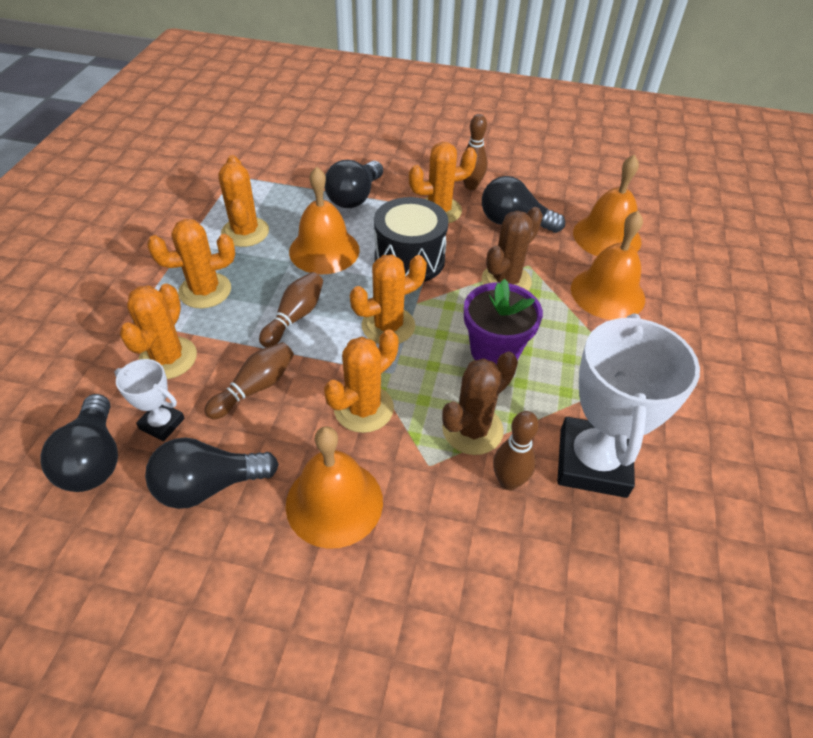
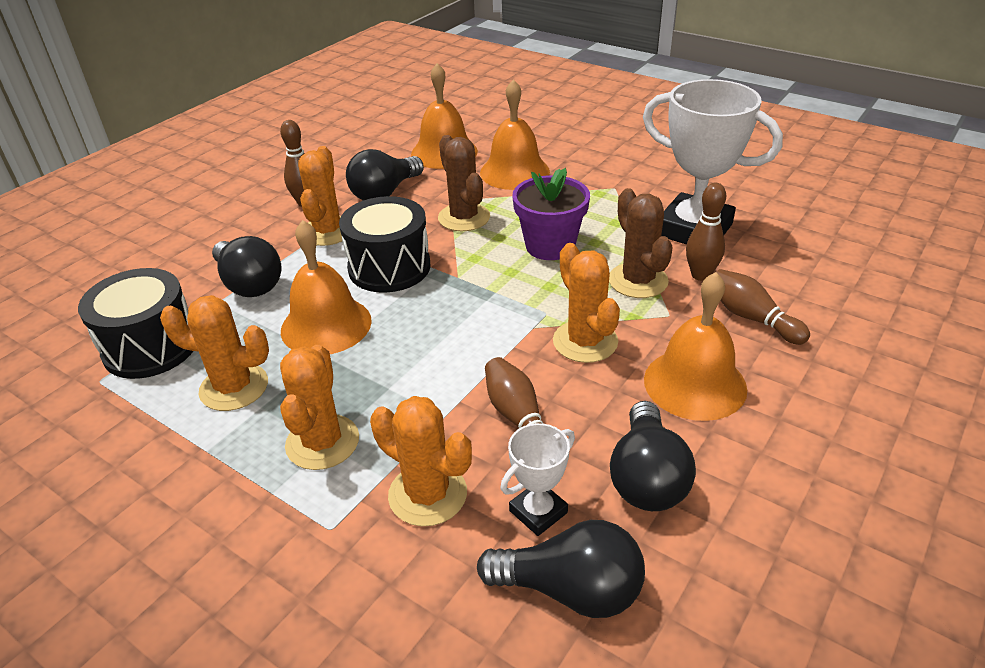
camera: 65 degrees left, 10 degrees down
brown bowling pin [259,272,323,347] -> brown bowling pin moved to [716,269,810,345]
orange cactus [350,255,427,344] -> none
none -> black drum [78,268,193,379]

